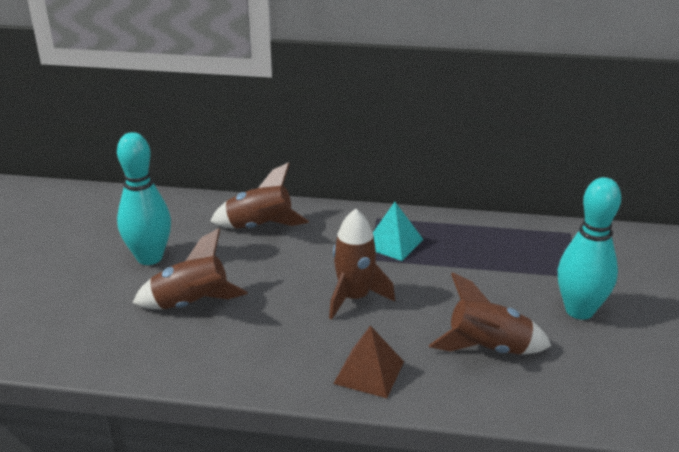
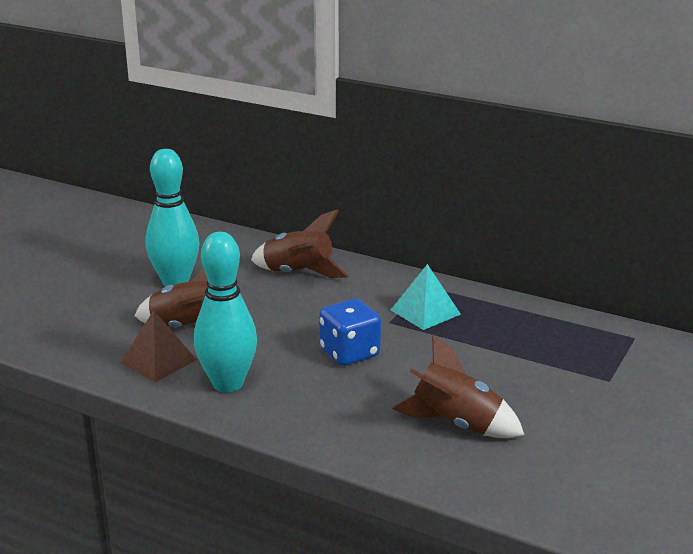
camera: 20 degrees right, 5 degrees down
brown rocket [329,209,395,319] -> blue dice [319,299,381,366]
brown pyramid [333,325,404,398] -> brown pyramid moved to [120,310,197,382]
turquoise bowling pin [558,177,621,320] -> turquoise bowling pin moved to [194,232,257,392]

